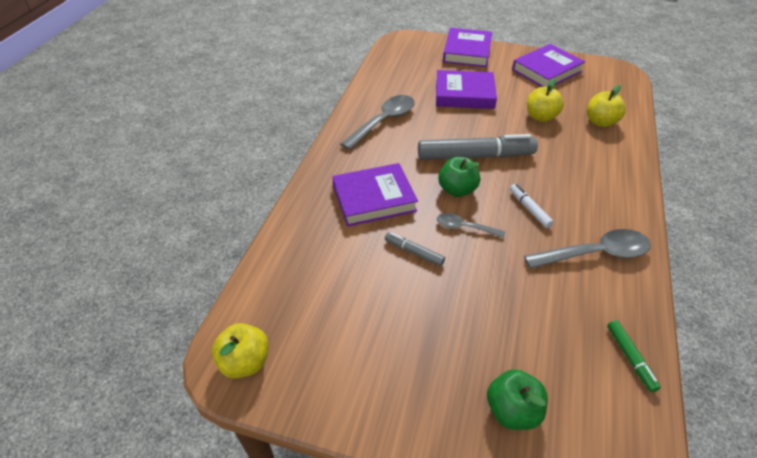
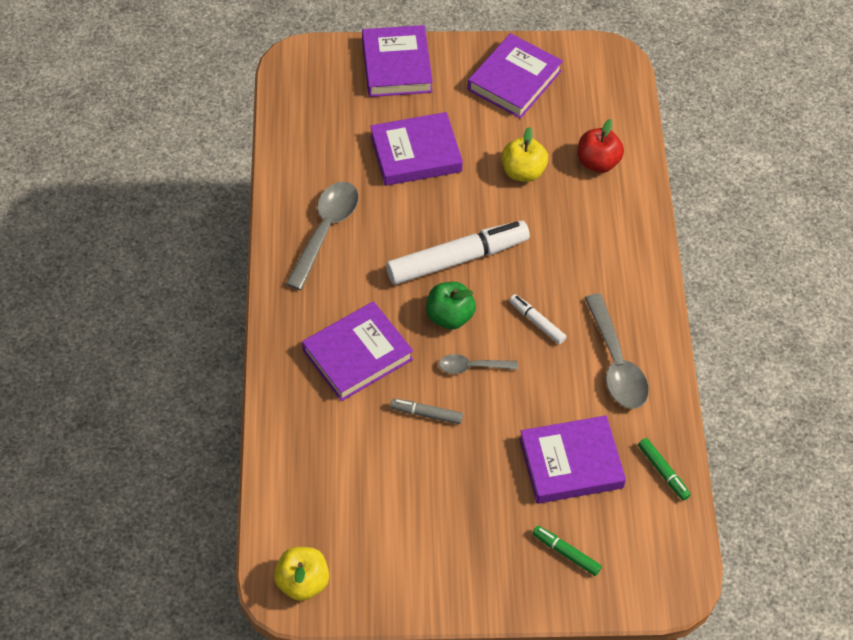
camera: 20 degrees left, 10 degrees up
grey marker [418,134,538,160] -> white marker [386,220,530,285]
green apple [487,369,548,430] -> green marker [532,526,602,576]
grey spoon [524,229,651,269] -> grey spoon turned 105 degrees clockwise [585,294,649,409]
yellow apple [587,85,626,127] -> red apple [578,119,624,173]
none -> purple book [519,415,626,504]

